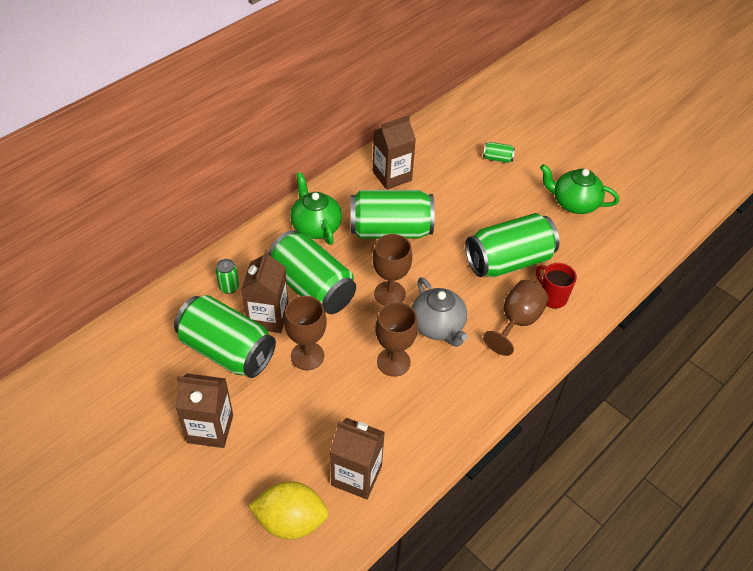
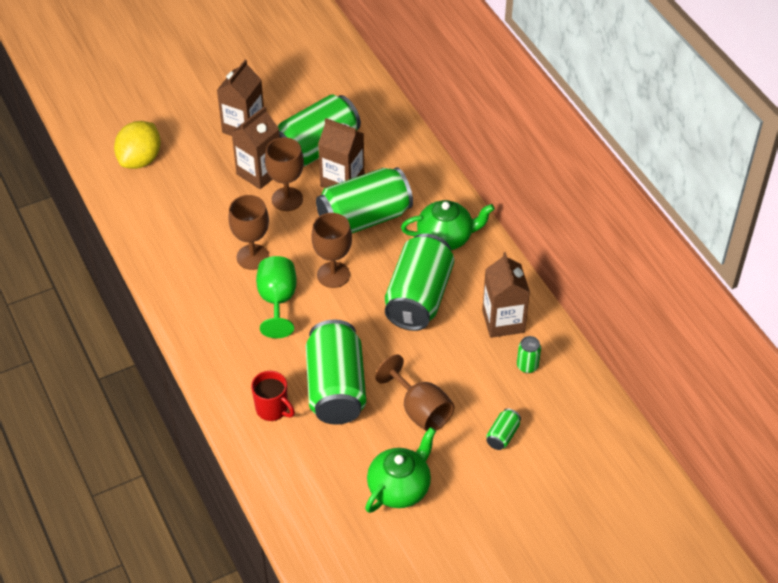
camera: 110 degrees right, 0 degrees up
green can [216,259,239,294] -> green can moved to [517,336,541,373]
brown carton [330,418,385,499] -> brown carton moved to [232,106,280,189]
grey teapot [412,277,468,347] -> green goblet [256,256,297,338]
brown goblet [483,280,548,356] -> brown goblet moved to [375,355,454,432]
red mug [536,263,577,309] -> red mug turned 60 degrees clockwise [251,371,295,421]

